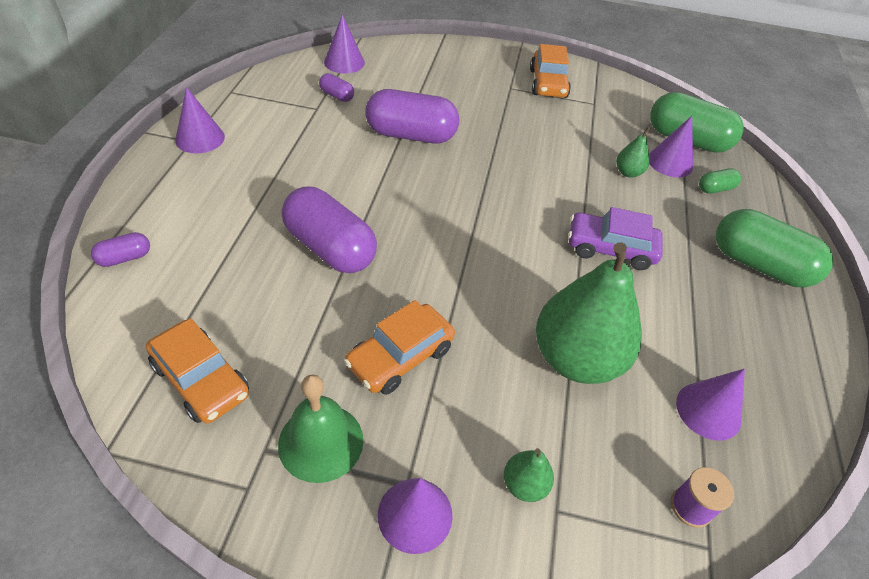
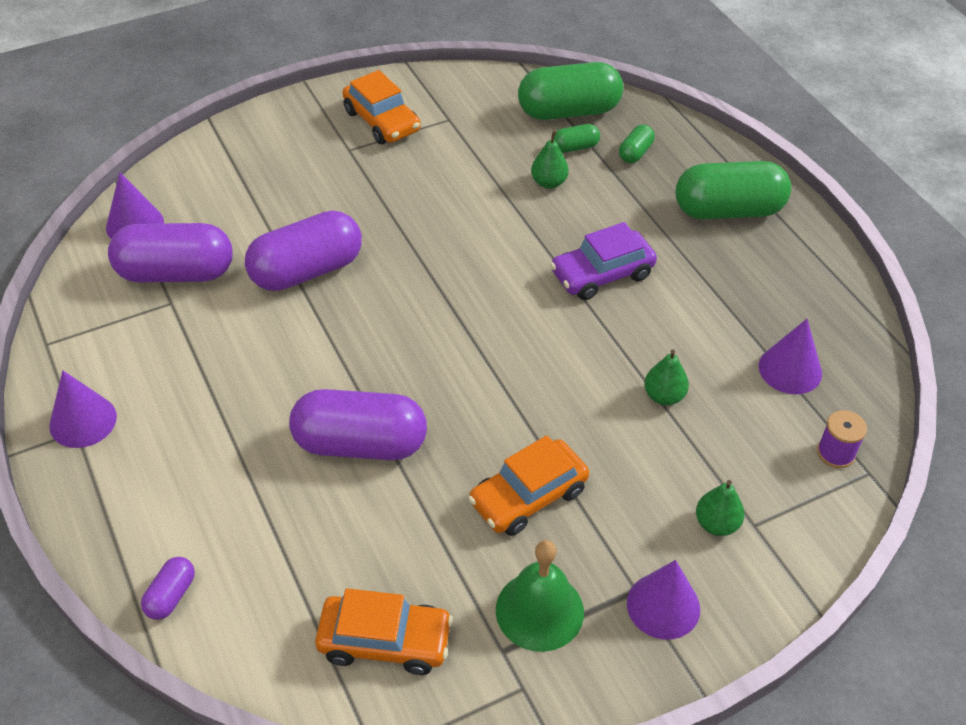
camera: 35 degrees left, 0 degrees up
purple capsule [319,73,354,102] -> purple capsule [108,223,233,282], size x2.18
orange car [344,300,455,395] -> orange car turned 45 degrees clockwise [468,435,589,536]
green pear [536,242,642,384] -> green pear [644,349,689,405], size x0.42
purple cone [649,116,693,177] -> green capsule [554,124,600,153]

